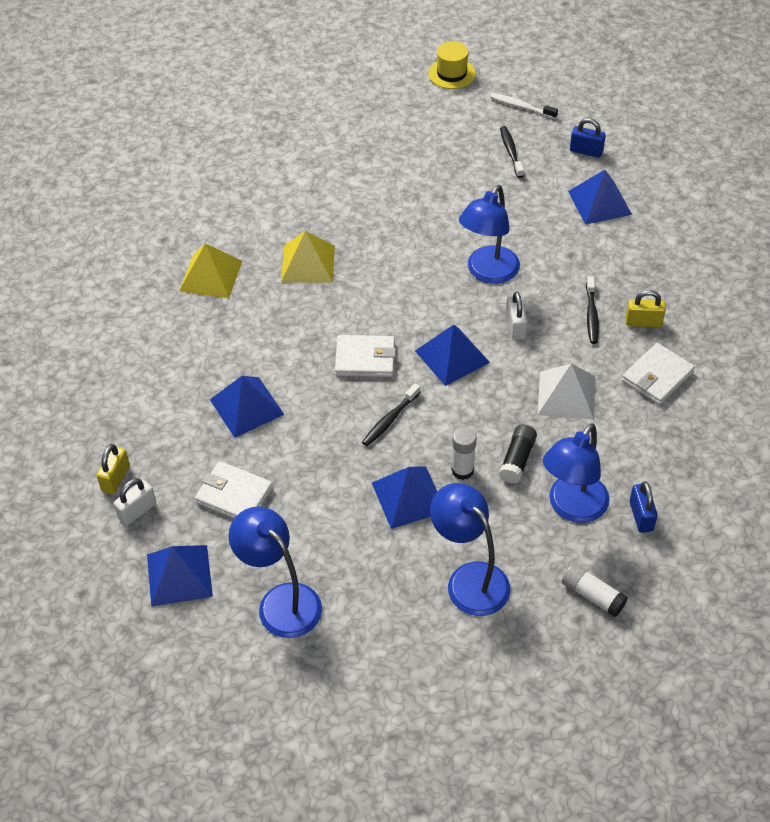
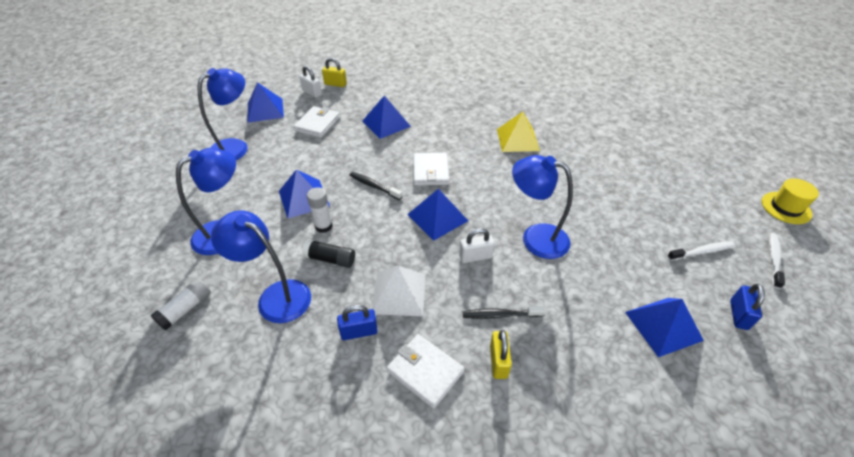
camera: 85 degrees right, 5 degrees down
yellow pyramid [179,243,242,298] -> none
black toothbrush [500,126,524,178] -> white toothbrush [667,241,734,261]
blue padlock [630,482,658,533] -> blue padlock moved to [337,305,378,340]

